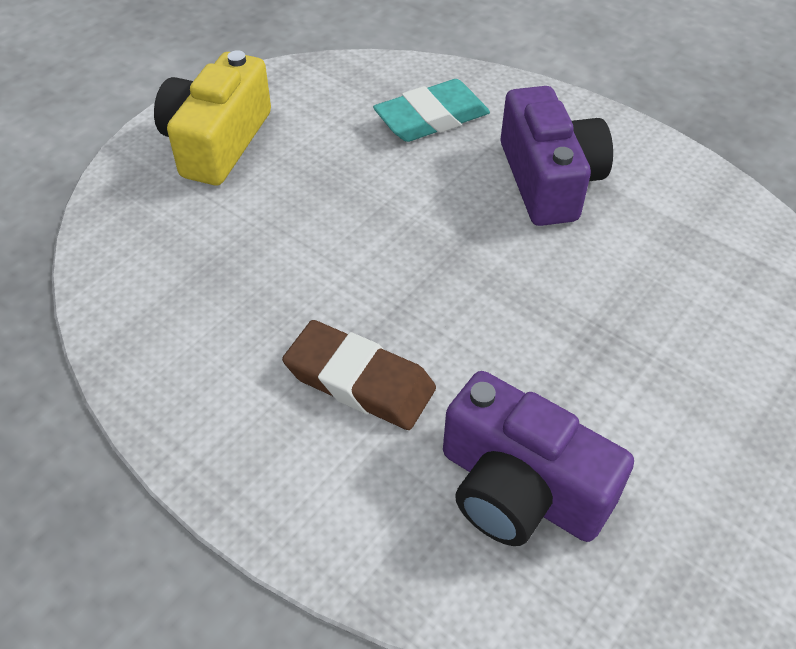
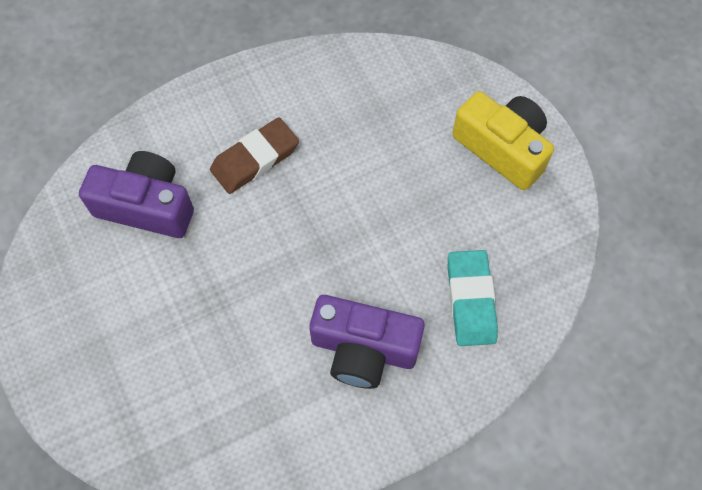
camera: 115 degrees right, 15 degrees up
purple camera [443,371,634,546] -> purple camera turned 45 degrees clockwise [79,151,194,238]

